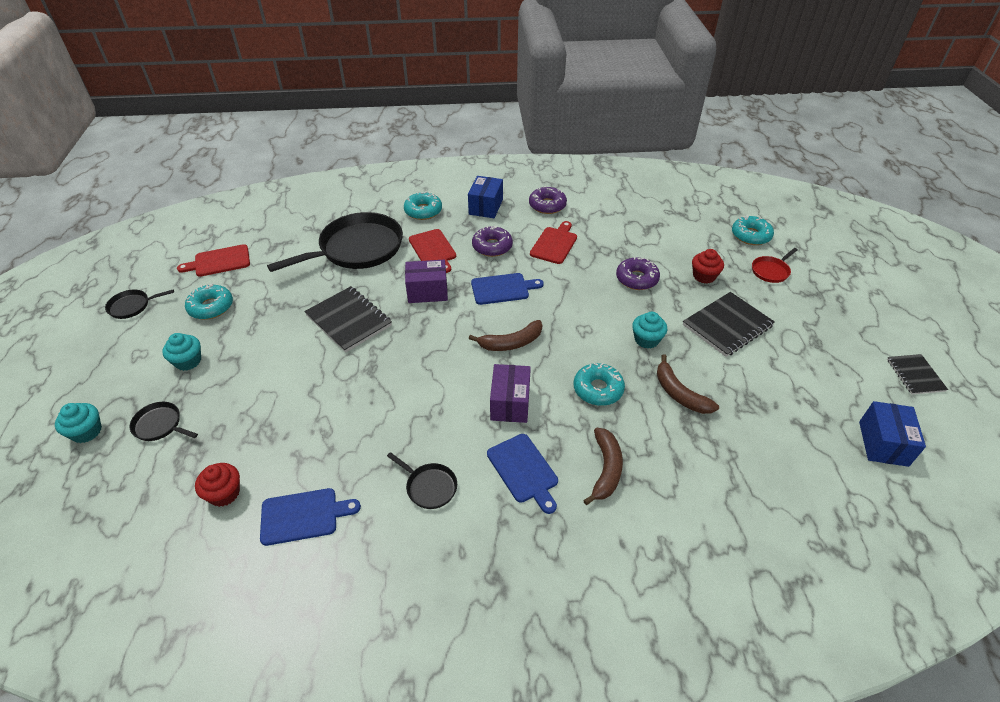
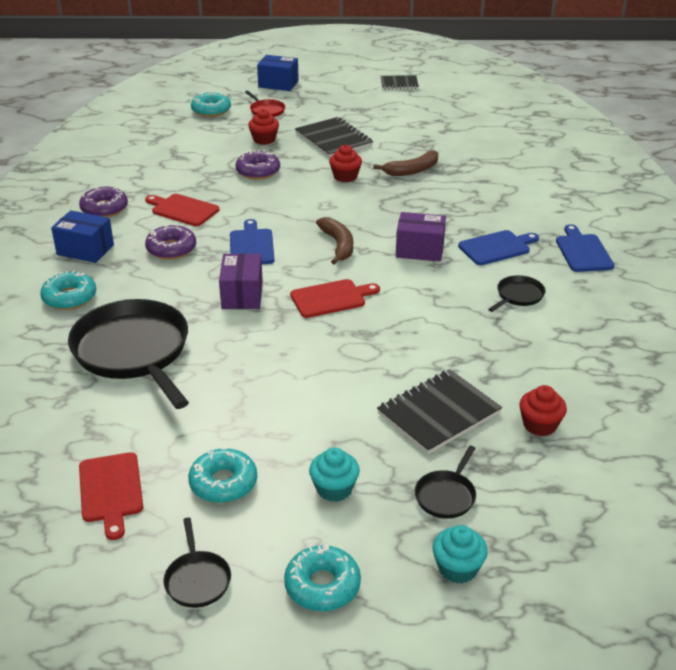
camera: 85 degrees left, 10 degrees down
blue cutting board [260,488,361,546] -> blue cutting board moved to [556,224,614,272]
black notebook [304,286,392,353] -> black notebook moved to [377,369,502,454]
red cutting board [409,229,456,273] -> red cutting board moved to [290,279,380,318]
turquoise donut [574,363,625,406] -> turquoise donut moved to [284,545,361,611]
brown banana [583,428,623,505] -> none
turquoise cupcake [632,312,667,349] -> red cupcake [329,145,362,182]
blue box [859,401,926,467] -> blue box moved to [257,55,299,91]

